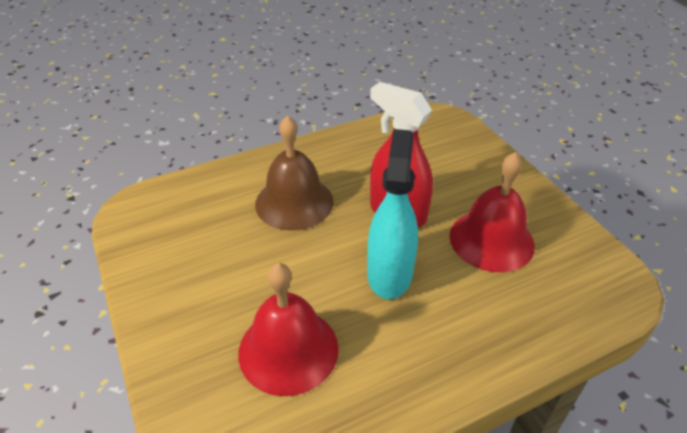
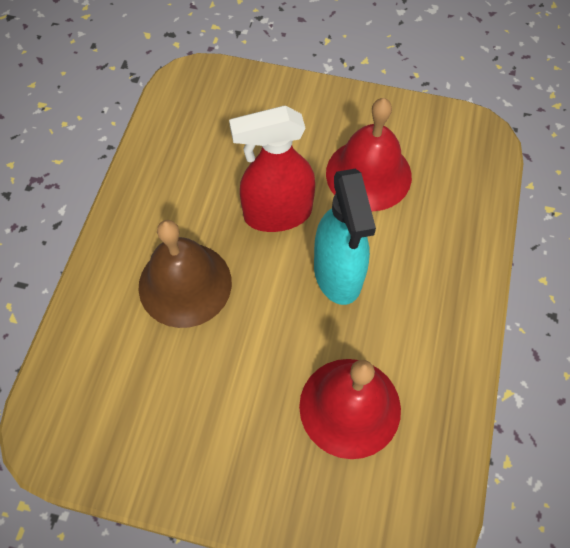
camera: 50 degrees left, 20 degrees up
turquoise spray bottle [367,129,418,299] -> turquoise spray bottle turned 150 degrees counterclockwise [314,169,376,305]

